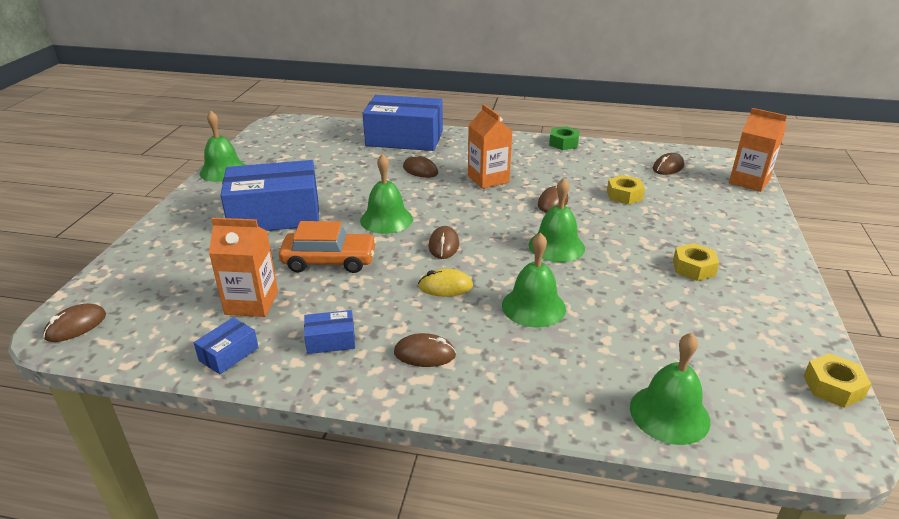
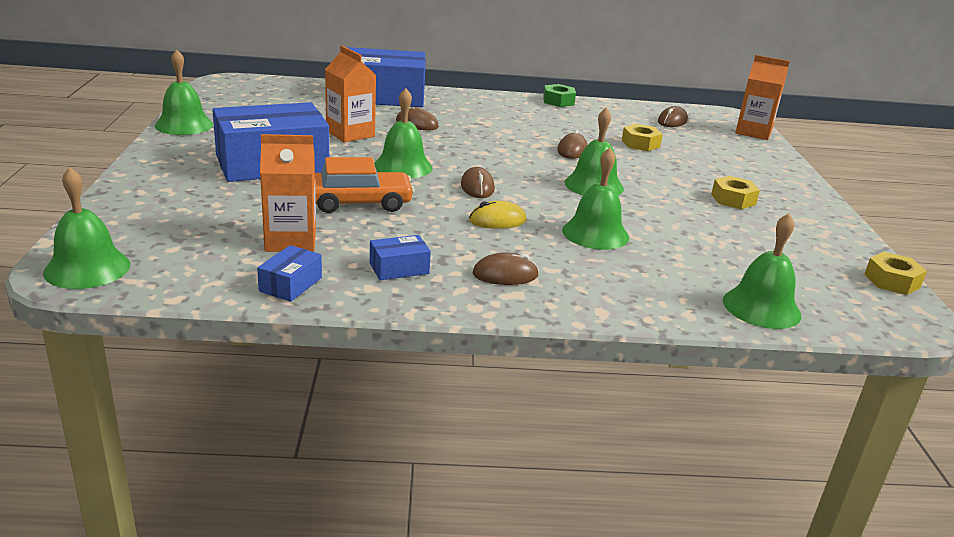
camera: 15 degrees left, 5 degrees down
brown mouse [43,303,106,342] -> green bell [43,167,130,289]
orange carton [468,104,512,189] -> orange carton moved to [325,46,376,142]

